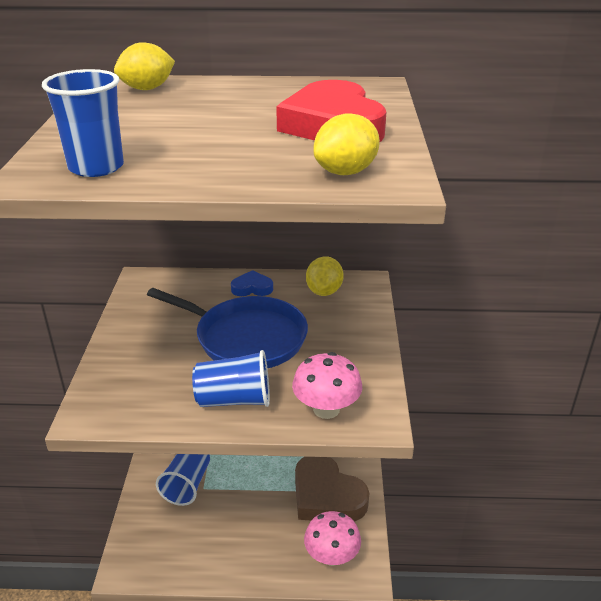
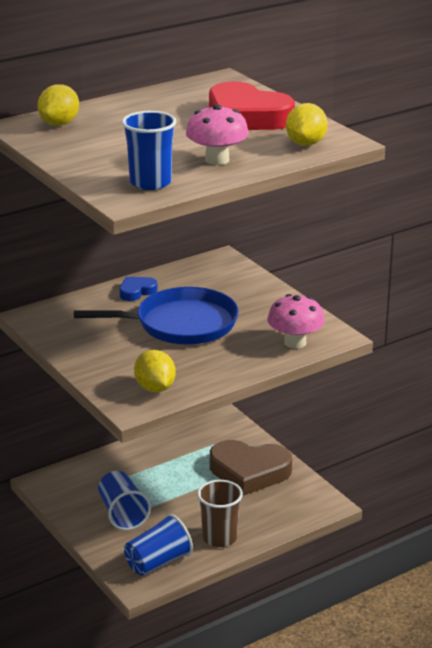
camera: 35 degrees left, 5 degrees down
blue cup [192,350,270,407] -> blue cup moved to [124,514,193,576]
pink mushroom [304,511,361,566] -> pink mushroom moved to [186,104,249,165]
yellow lemon [306,256,344,296] -> yellow lemon moved to [134,350,176,392]
none -> brown cup [197,480,243,547]

